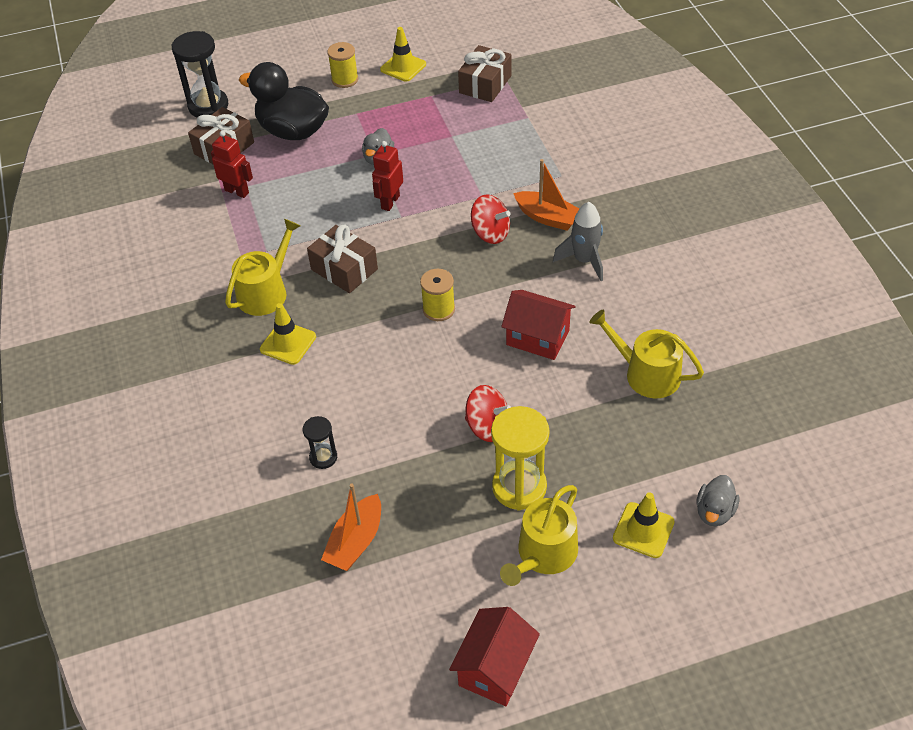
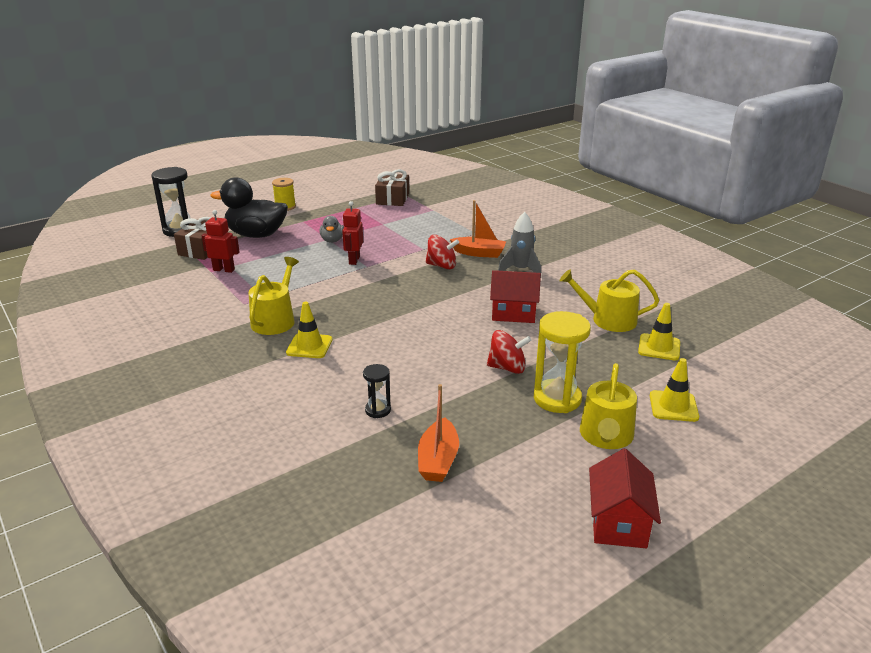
camera: 20 degrees left, 20 degrees down
brown gift [307,225,378,293] -> none
yellow traffic cone [380,27,426,82] -> yellow traffic cone moved to [638,303,680,361]
yellow spool [420,269,455,321] -> none
grey duck [696,475,739,526] -> none

